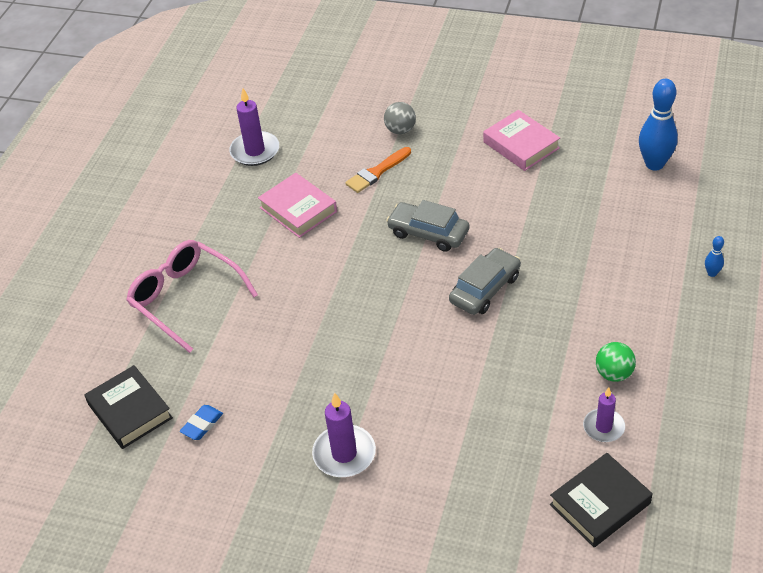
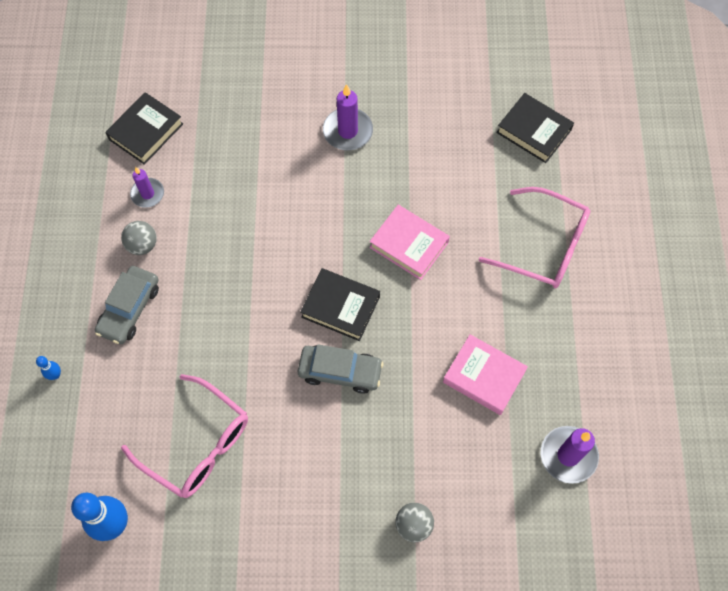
camera: 160 degrees right, 20 degrees up
blue eraser [180,405,223,440] -> none
orange brush [345,147,411,193] -> none
grey car [449,248,521,315] -> grey car moved to [95,266,159,344]
pink book [483,110,560,171] -> pink book moved to [369,205,450,280]
green ball [596,342,636,382] -> grey ball [121,221,157,255]
none -> pink glasses [121,374,248,498]
none -> black book [300,268,380,341]

